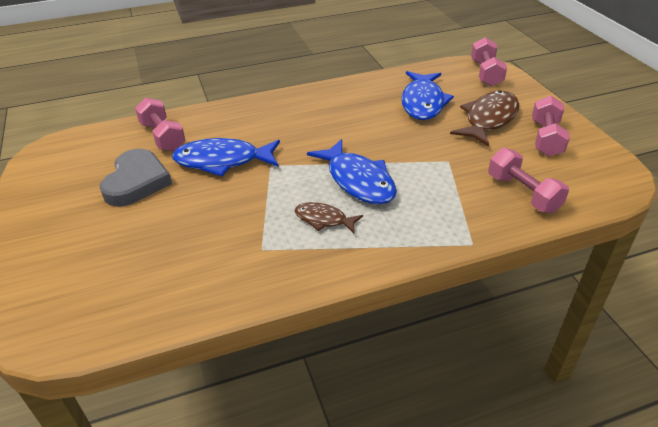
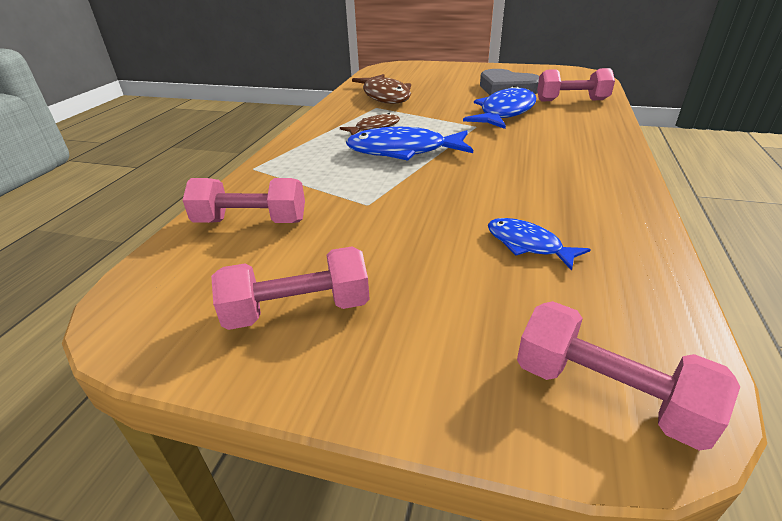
camera: 125 degrees right, 5 degrees down
blue fish [402,71,454,120] -> blue fish [488,218,591,271], size x0.56
brown fish [450,90,519,147] -> brown fish moved to [352,74,411,104]
pink dumbbell [532,96,570,157] -> pink dumbbell turned 60 degrees counterclockwise [211,247,370,330]

